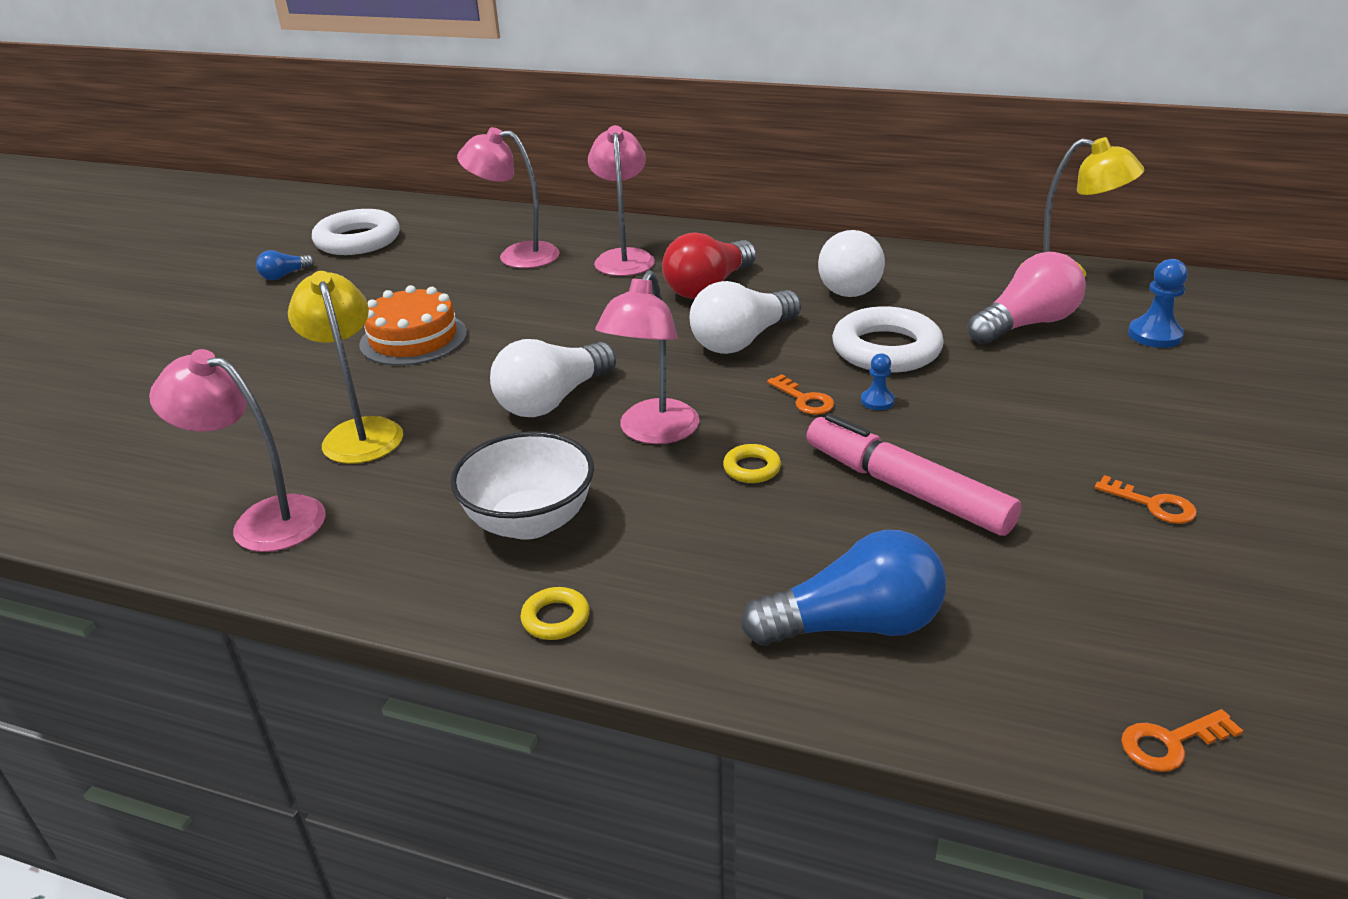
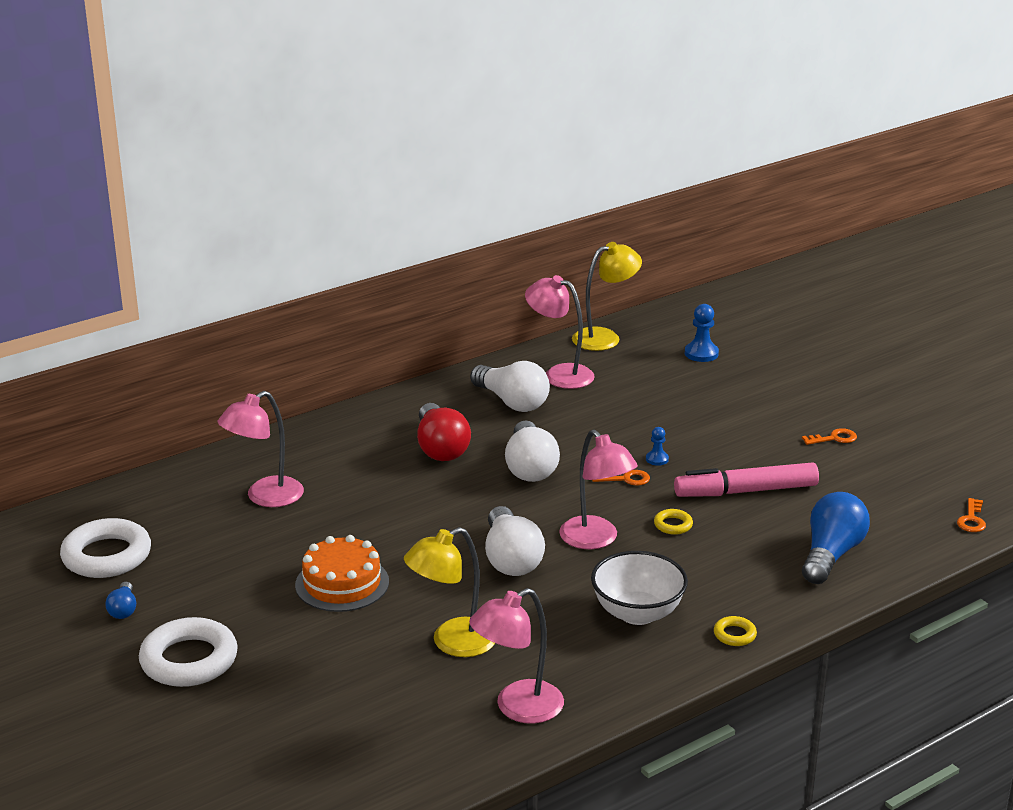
camera: 55 degrees left, 5 degrees down
yellow lamp [288,271,403,464] -> yellow lamp turned 45 degrees counterclockwise [404,527,495,657]
pink lamp [588,125,655,276] -> pink lamp moved to [525,275,595,389]
white ring [832,306,944,373] -> white ring moved to [139,617,238,687]
pink light bulb [967,252,1086,344] -> none

